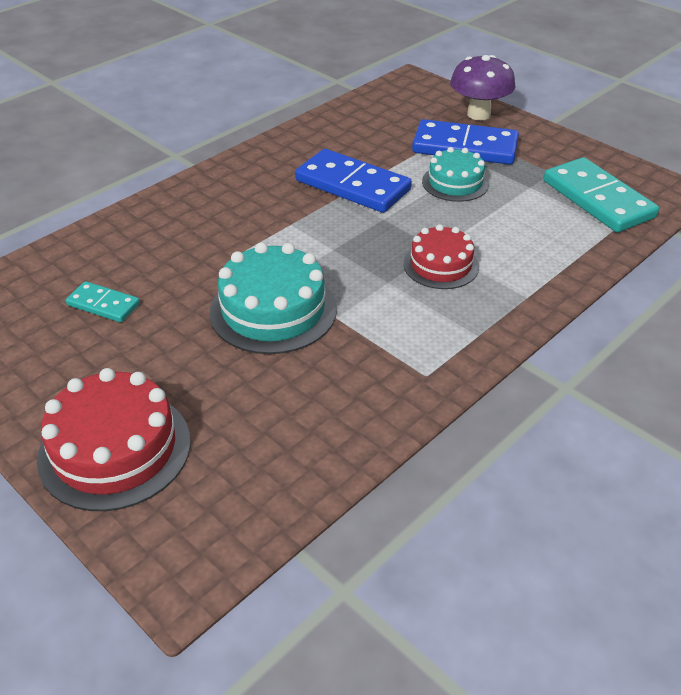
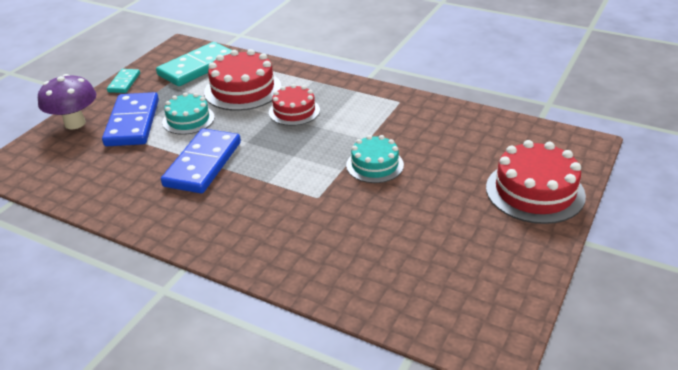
camera: 105 degrees left, 5 degrees down
turquoise domino [66,281,140,322] -> turquoise domino moved to [107,69,140,93]
turquoise cake [210,242,337,354] -> turquoise cake [346,135,404,183], size x0.63
none -> red cake [204,49,282,111]

